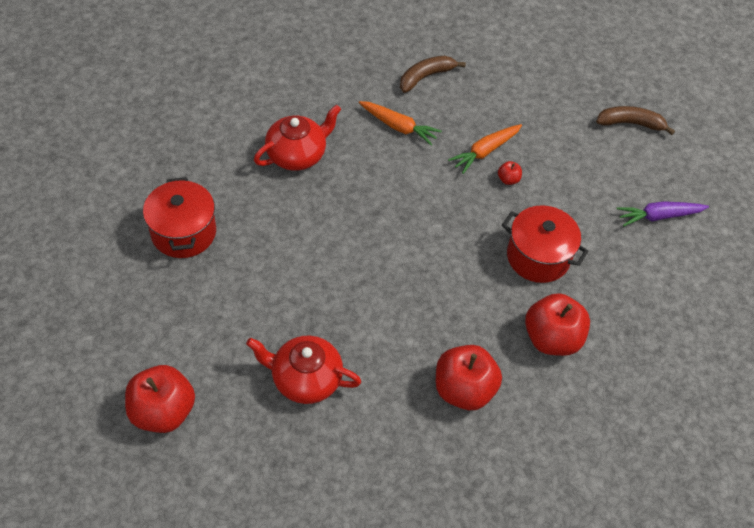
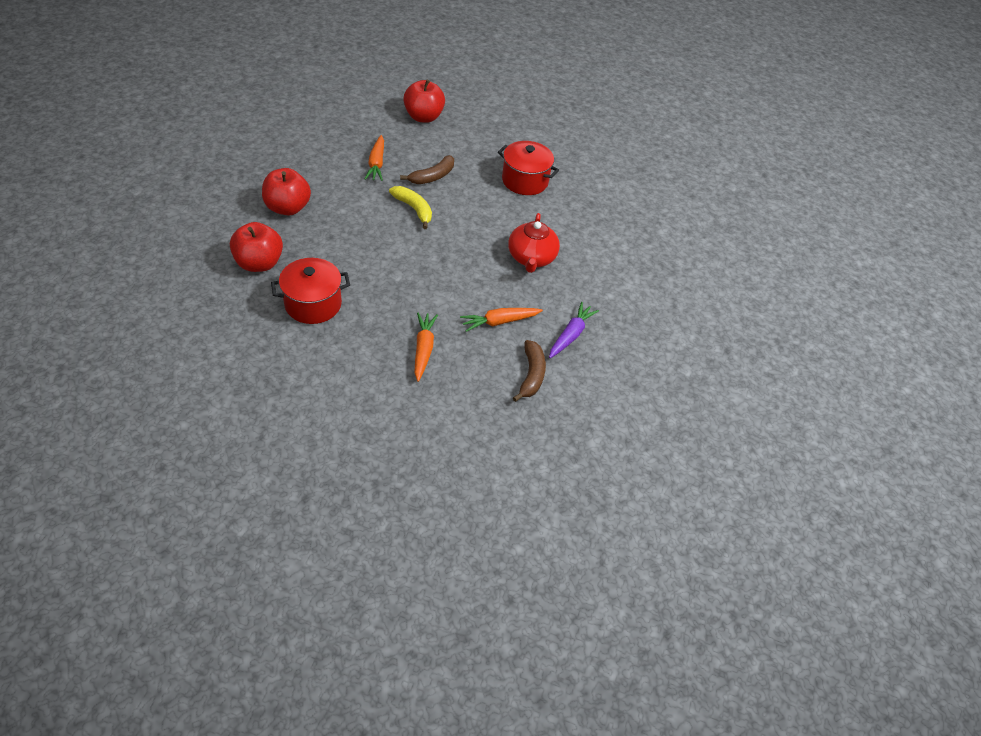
camera: 130 degrees right, 5 degrees down
red teapot [246,336,361,404] -> orange carrot [365,135,384,181]
red apple [498,161,522,185] -> none
brown banana [596,106,675,135] -> brown banana moved to [400,155,454,184]
purple carrot [616,201,709,226] -> purple carrot moved to [549,302,599,358]
none -> yellow banana [389,186,432,229]

